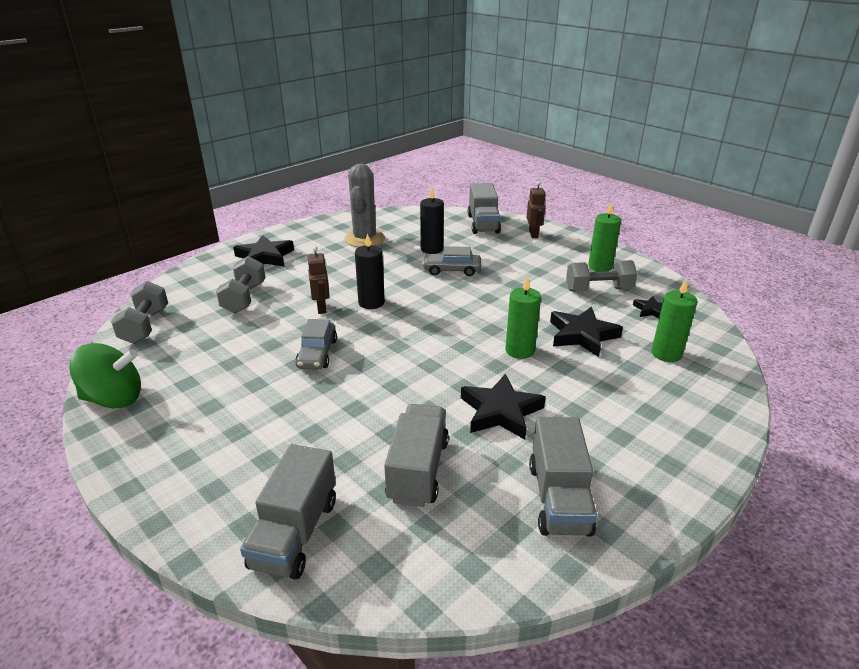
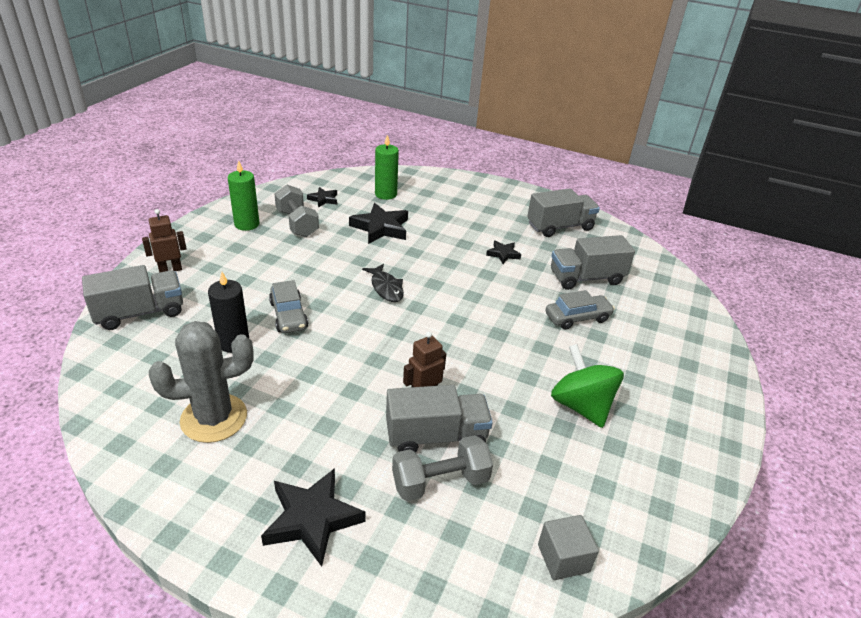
camera: 115 degrees left, 5 degrees up
green spinning top [69,343,141,408] -> green spinning top moved to [551,344,624,428]
grey dumbbell [111,281,168,344] -> grey cube [538,515,599,580]
grey truck [240,444,336,579] -> grey truck moved to [386,385,493,453]
grey car [295,319,337,370] -> grey car moved to [546,290,615,330]
black candle [355,233,385,309] -> none
black star [461,374,546,440] -> black star [486,240,521,264], size x0.54
green candle [505,276,541,359] -> none
none -> black fish [362,264,404,302]

